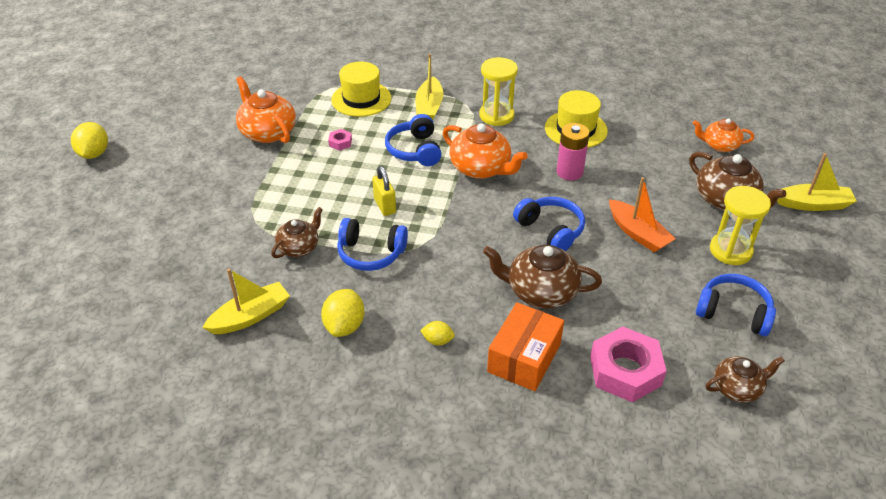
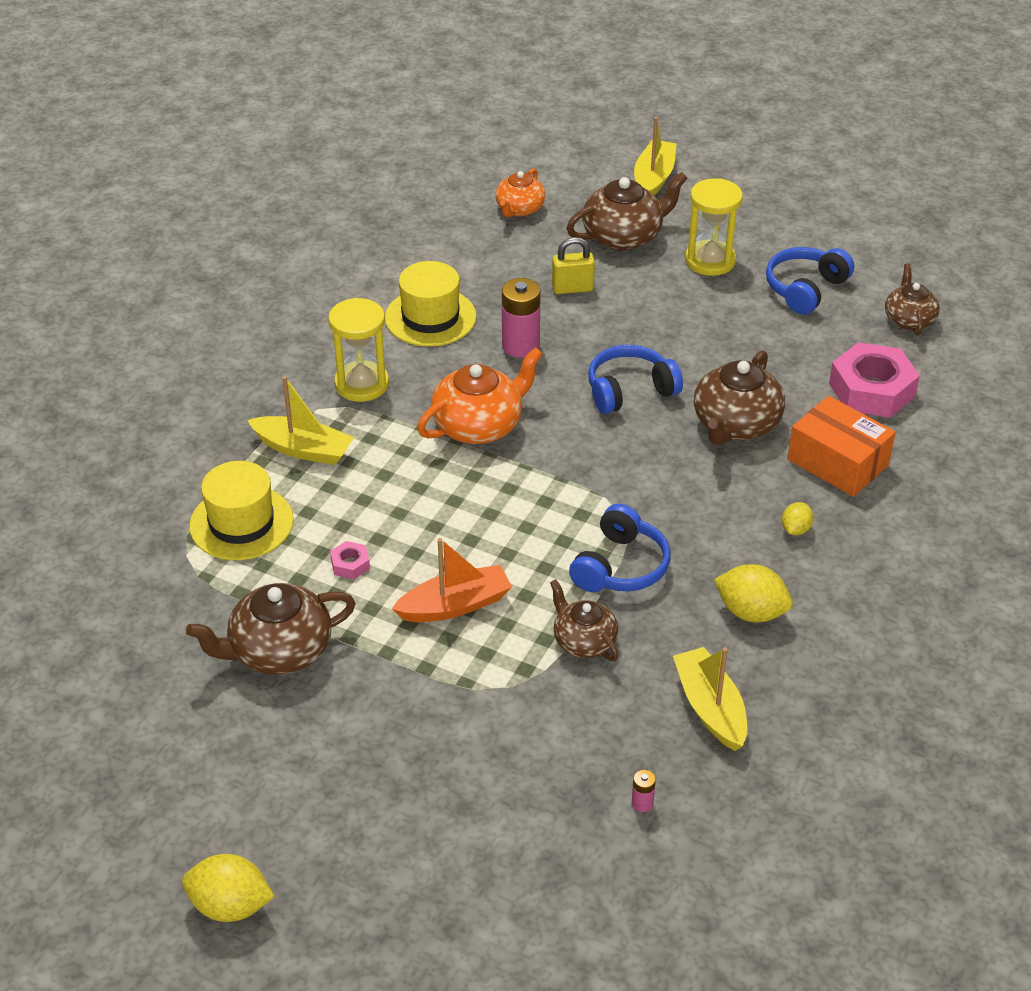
camera: 75 degrees left, 0 degrees up
orange teapot [236,76,296,143] -> brown teapot [186,583,356,675]
yellow padlock [372,166,396,216] -> yellow padlock moved to [552,237,595,294]
blue headphones [385,114,442,166] -> none
orange boat [609,177,675,253] -> orange boat moved to [392,538,512,622]
none -> pink battery [632,770,656,812]

